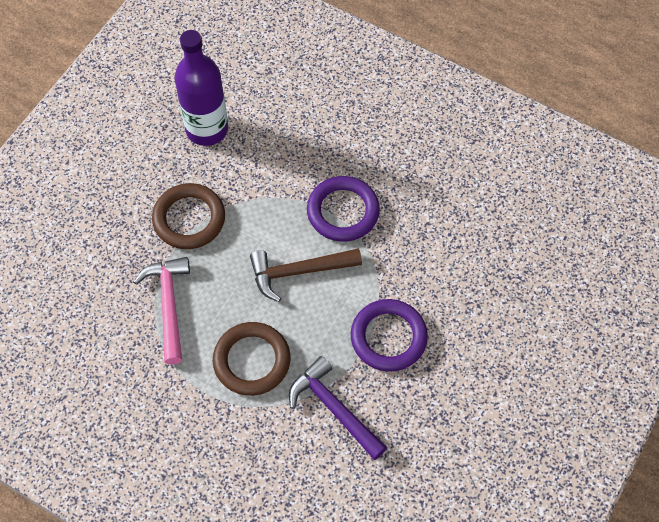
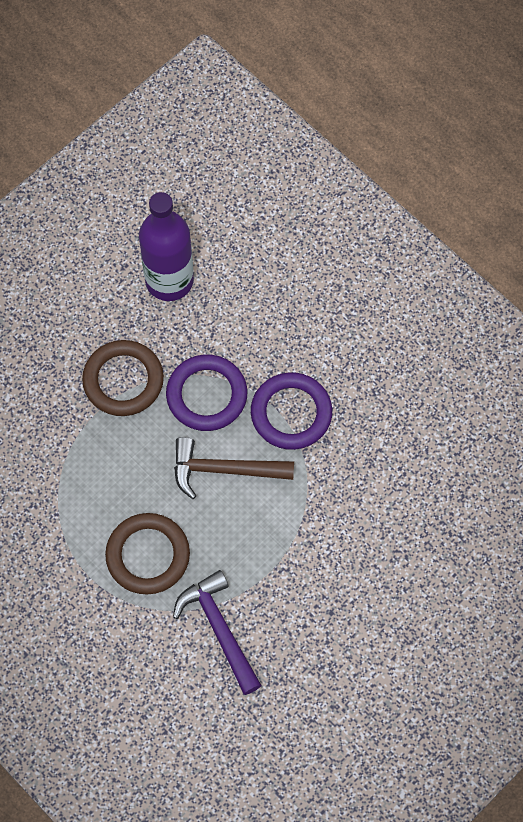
camera: 15 degrees right, 5 degrees up
pink hammer [134,257,190,364] -> none
purple ring [351,299,428,372] -> purple ring moved to [166,354,247,431]

